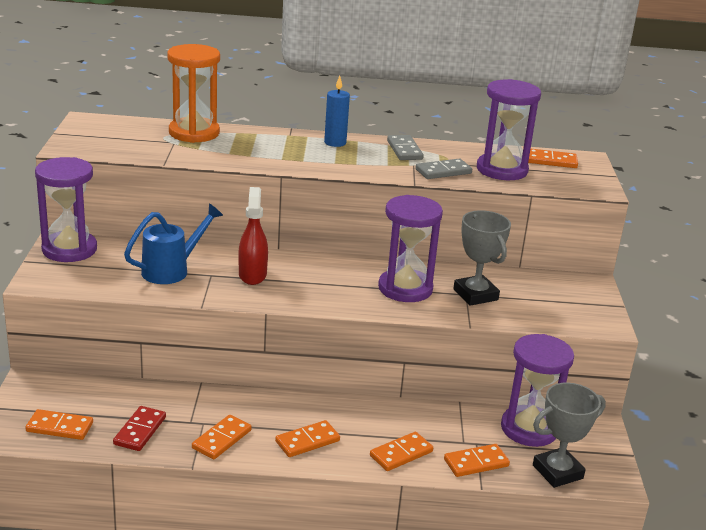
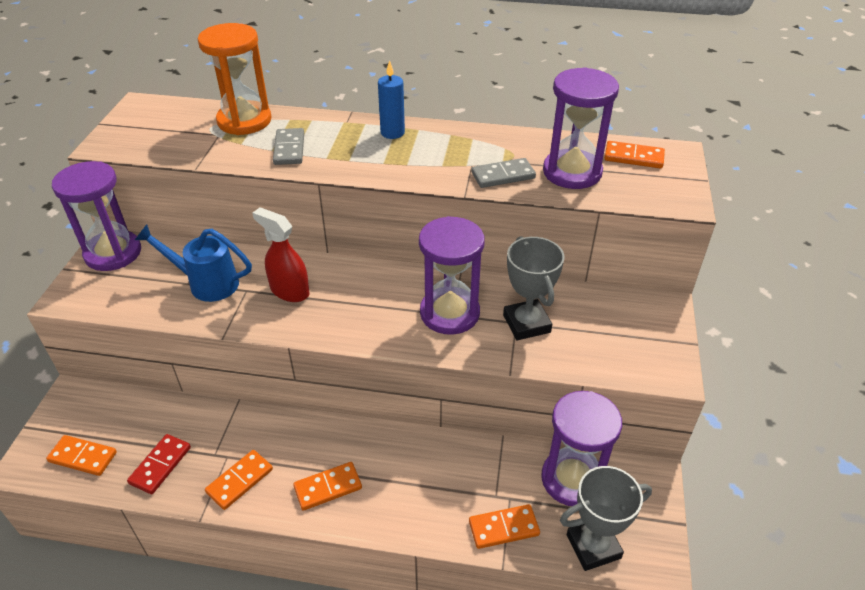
camera: 10 degrees right, 15 degrees up
blue watering can [124,203,223,284] -> blue watering can turned 135 degrees counterclockwise [135,225,252,302]
red spray bottle [238,187,268,285] -> red spray bottle turned 60 degrees counterclockwise [252,207,310,302]
orange domino [370,432,433,471] -> none
grey domino [387,135,424,160] -> grey domino moved to [273,128,304,165]

